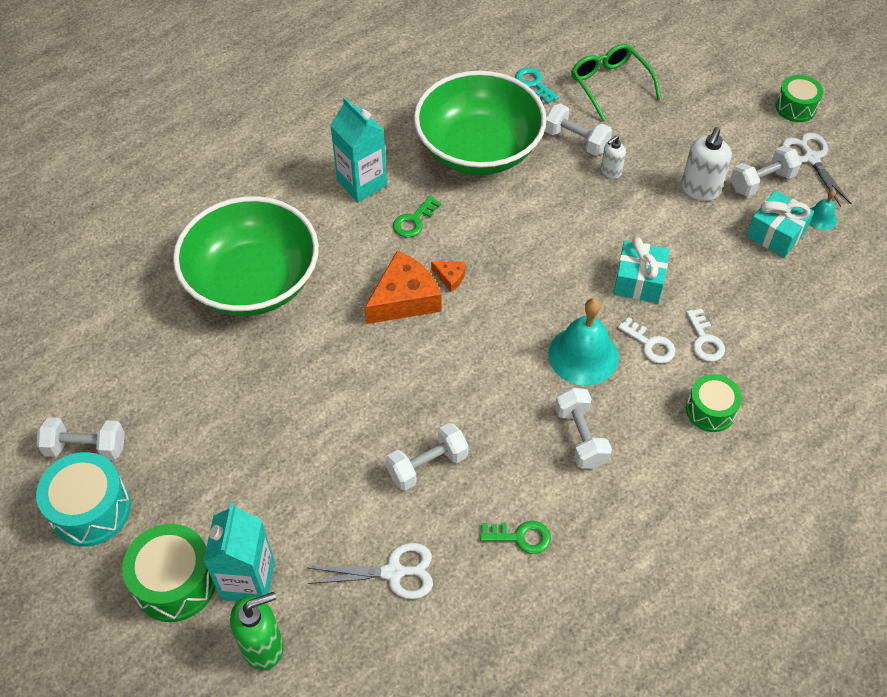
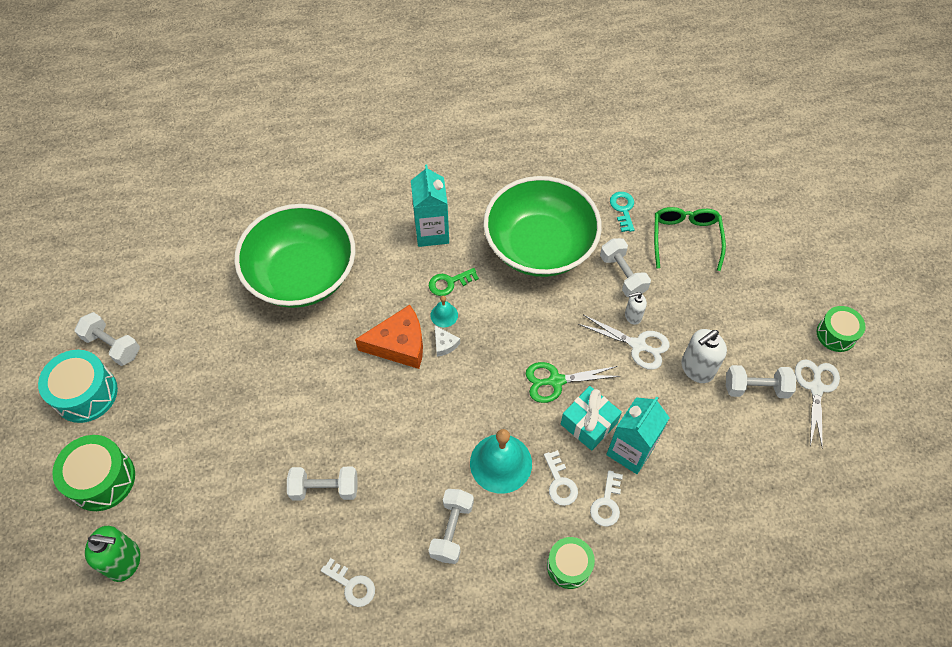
camera: 30 degrees right, 5 degrees up
turquoise carton [203,503,275,601] -> turquoise carton moved to [606,396,670,474]
white scissors [307,543,433,599] -> white scissors moved to [578,315,670,370]
orange cheese [431,262,466,292] -> white cheese [435,326,460,357]
green key [480,521,551,554] -> white key [321,558,375,607]
turquoise gift [746,190,814,257] -> none
turquoise bell [809,189,837,230] -> turquoise bell moved to [430,296,458,327]
none -> green scissors [525,362,620,403]

